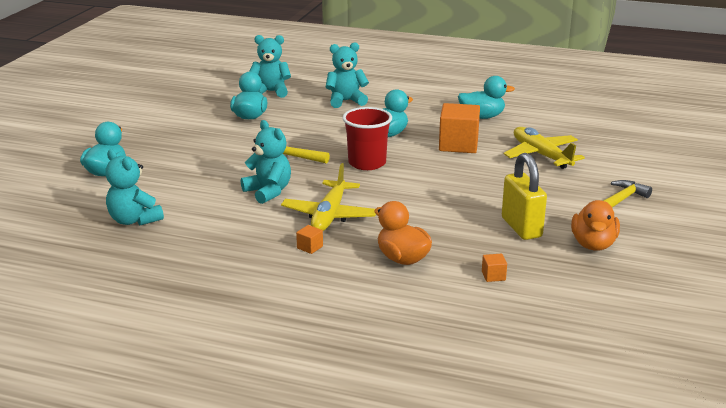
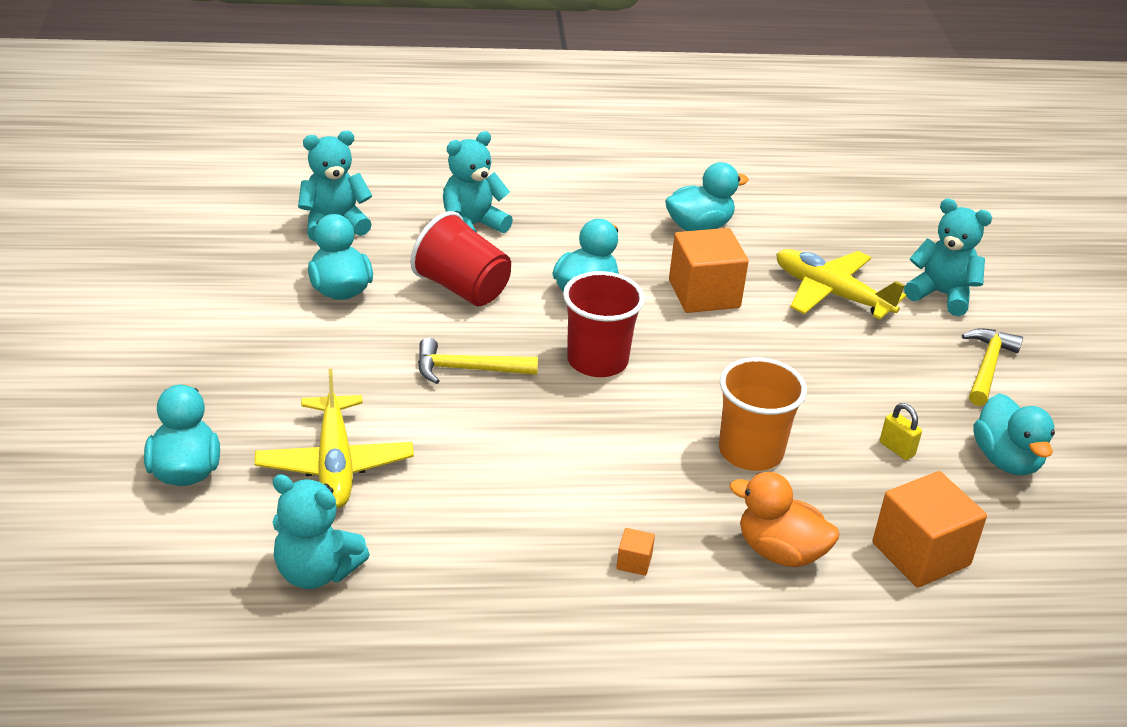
camera: 25 degrees left, 10 degrees up
turquoise teddy bear [241,120,291,204] -> turquoise teddy bear moved to [904,198,992,316]
yellow plane [281,163,376,231] -> yellow plane moved to [255,369,414,508]
orange cube [482,254,507,282] -> orange cube [872,471,987,587], size x2.39
yellow padlock [502,153,547,240] -> yellow padlock [880,403,922,460], size x0.47
orange duck [571,200,620,250] -> turquoise duck [973,393,1055,475]
none -> red cup [410,211,511,306]
none -> orange cup [719,357,807,471]

